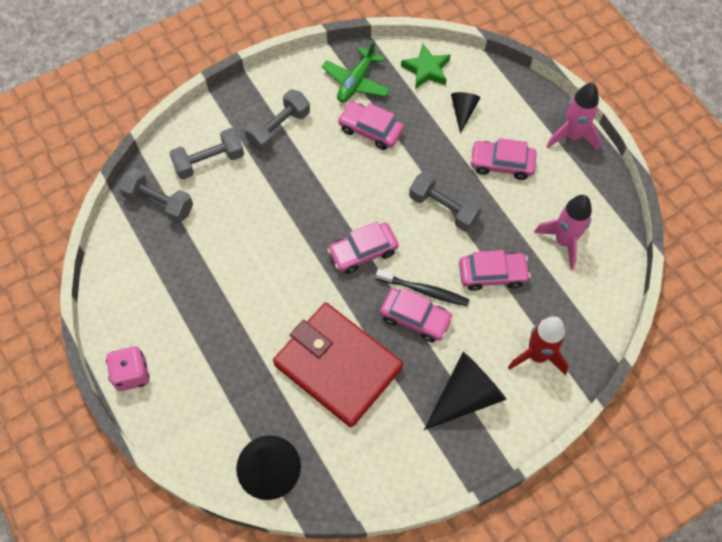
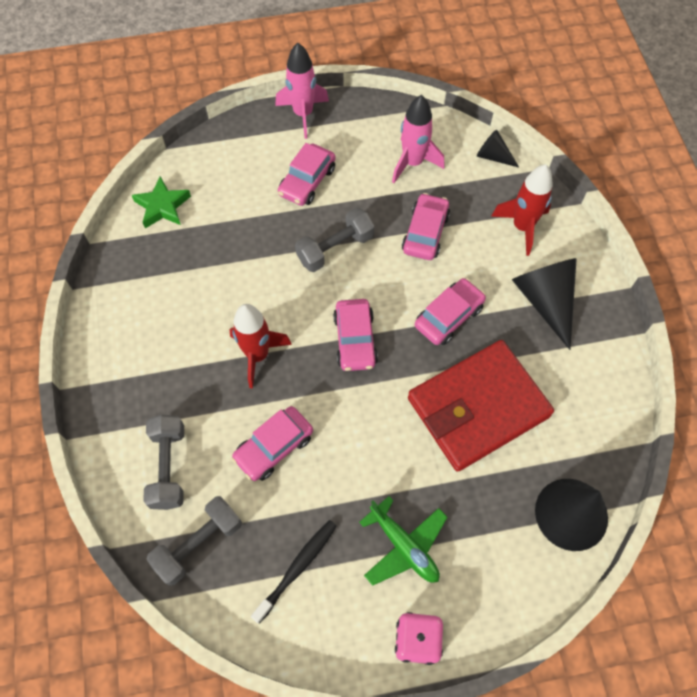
camera: 70 degrees left, 0 degrees up
grey dumbbell [245,90,310,151] -> none
green plane [322,40,390,102] -> green plane moved to [359,496,447,586]
pink car [338,101,404,150] -> pink car moved to [232,406,313,481]
black toothbrush [376,269,470,306] -> black toothbrush moved to [251,520,337,624]
black cone [451,92,480,134] -> black cone moved to [477,130,519,167]
none -> red rocket [229,304,292,389]

